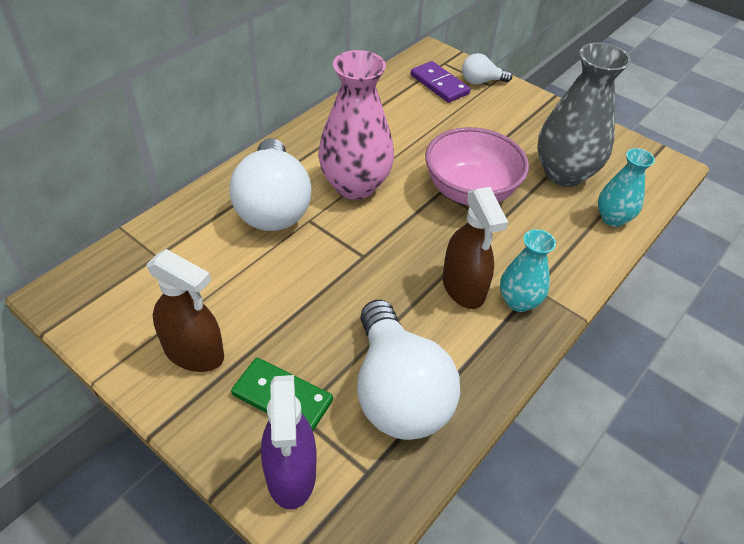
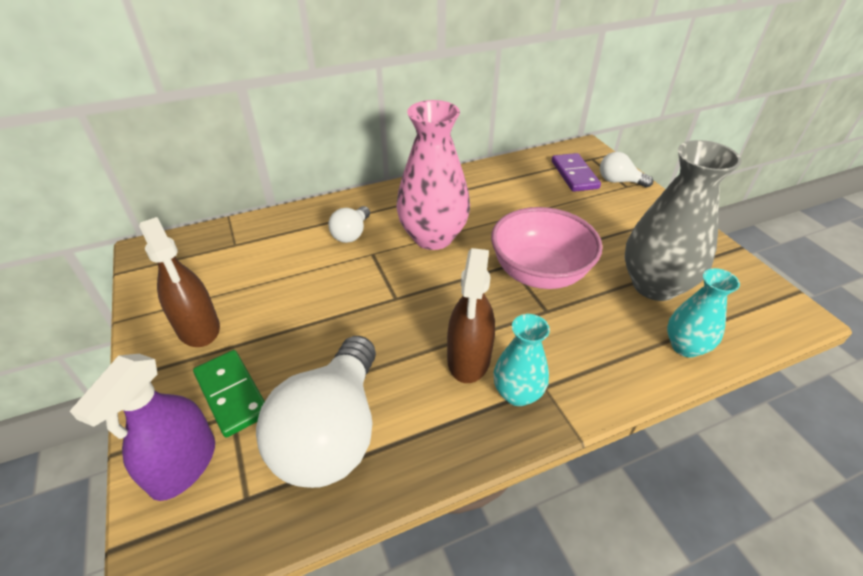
camera: 30 degrees right, 5 degrees down
white light bulb [230,138,311,231] -> white light bulb [328,206,370,243], size x0.48

